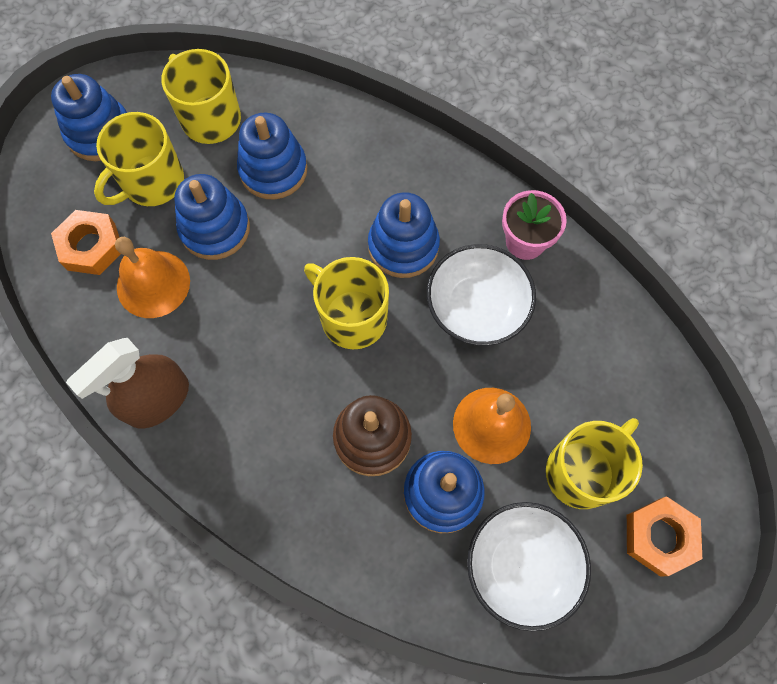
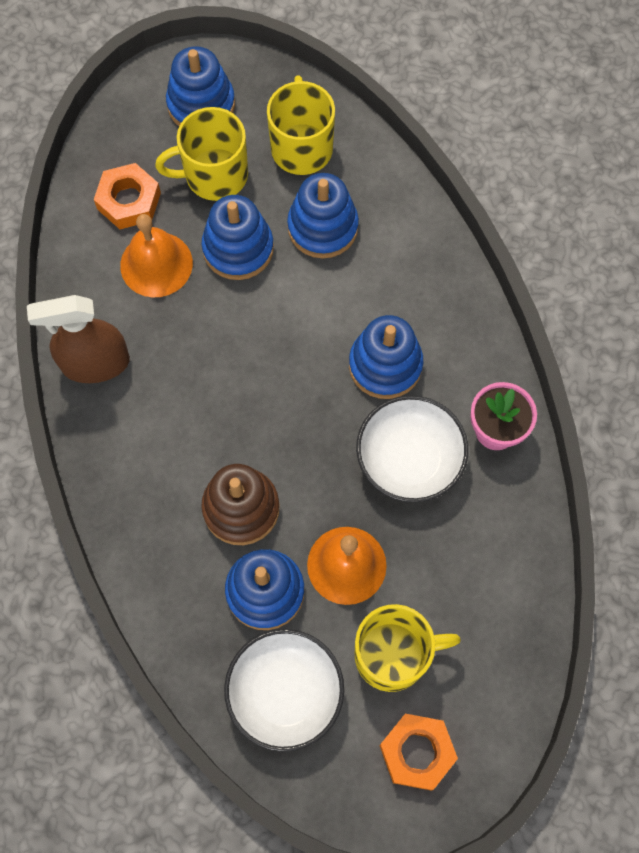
camera: 35 degrees right, 0 degrees up
yellow mug [304,257,389,349] -> none

